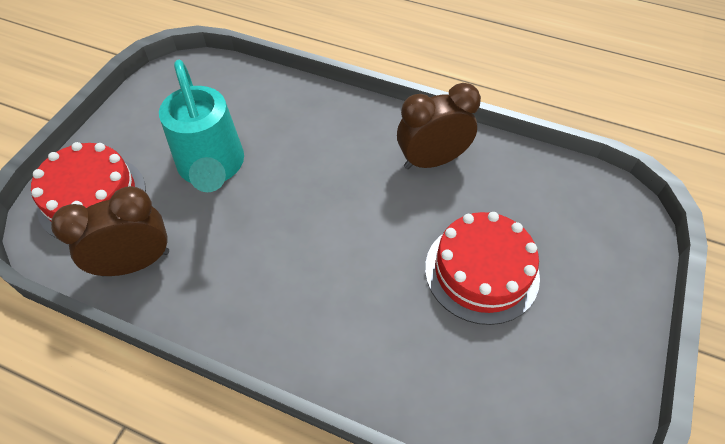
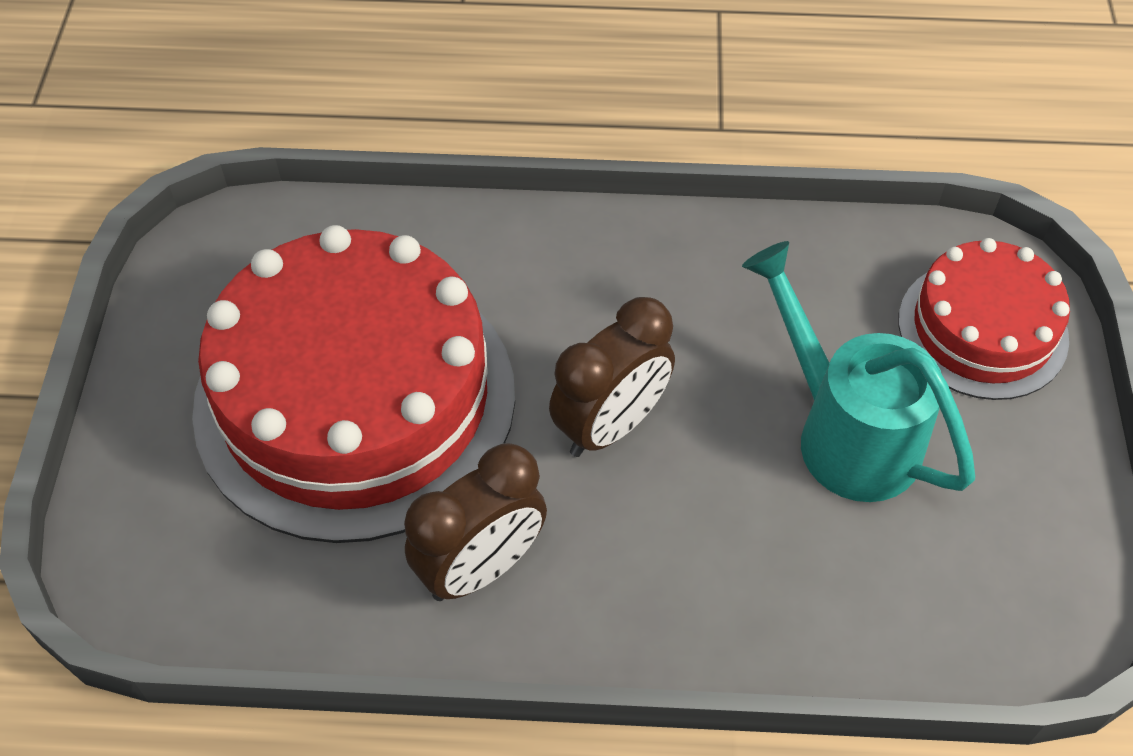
camera: 160 degrees right, 0 degrees up
brown clock [51,186,169,277] -> brown clock moved to [549,297,675,457]
red cake [425,212,540,325] -> red cake [192,225,515,543], size x1.84

